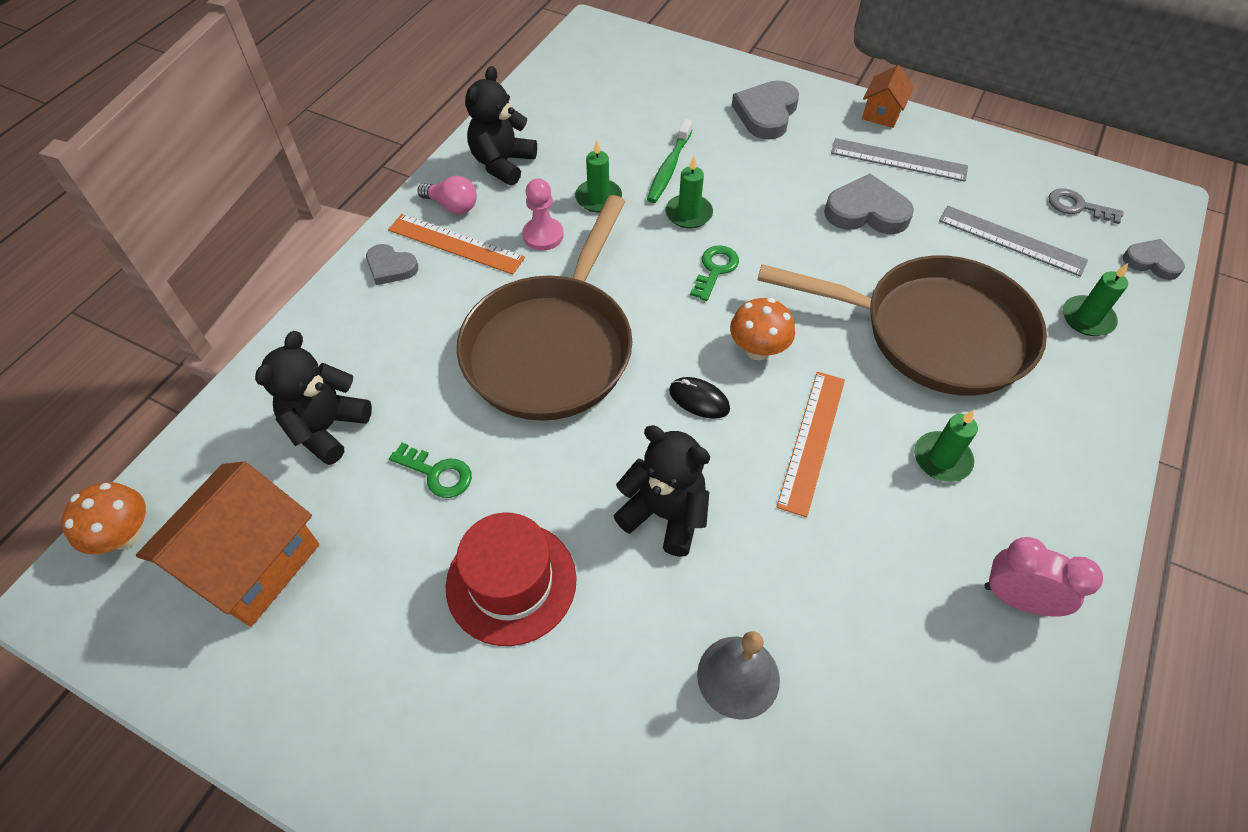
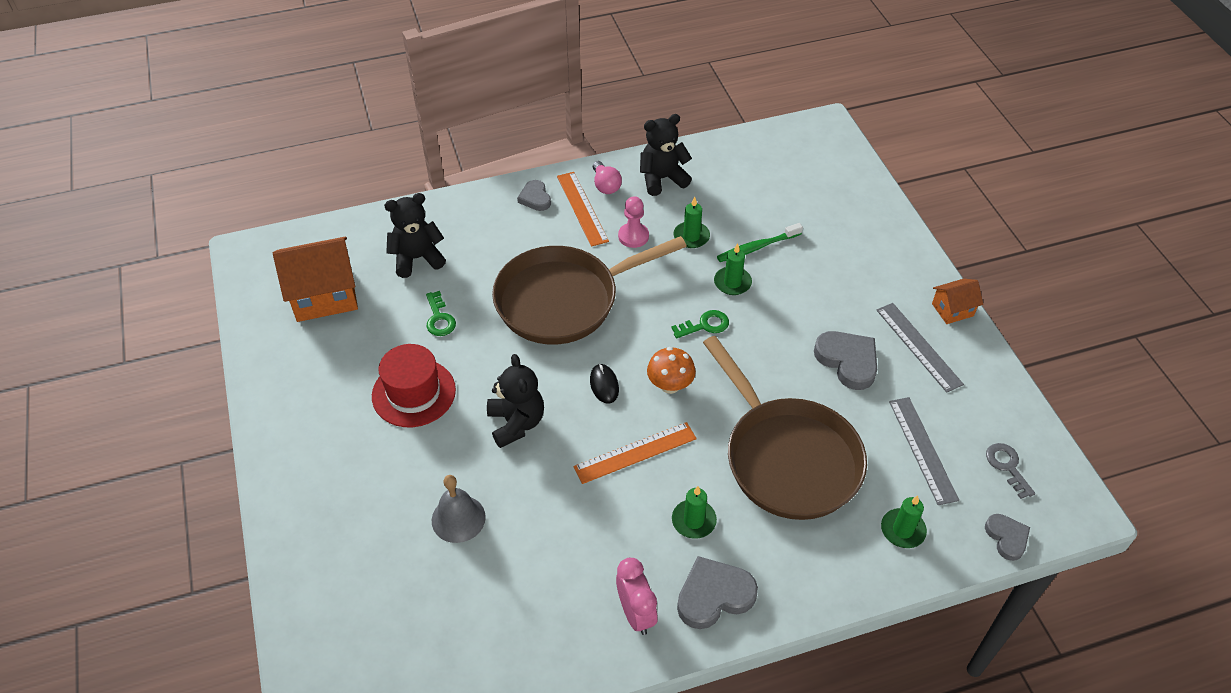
camera: 45 degrees right, 5 degrees down
orange mushroom [61,482,146,554] -> none
grey heart [732,80,799,140] -> grey heart moved to [677,556,758,629]

